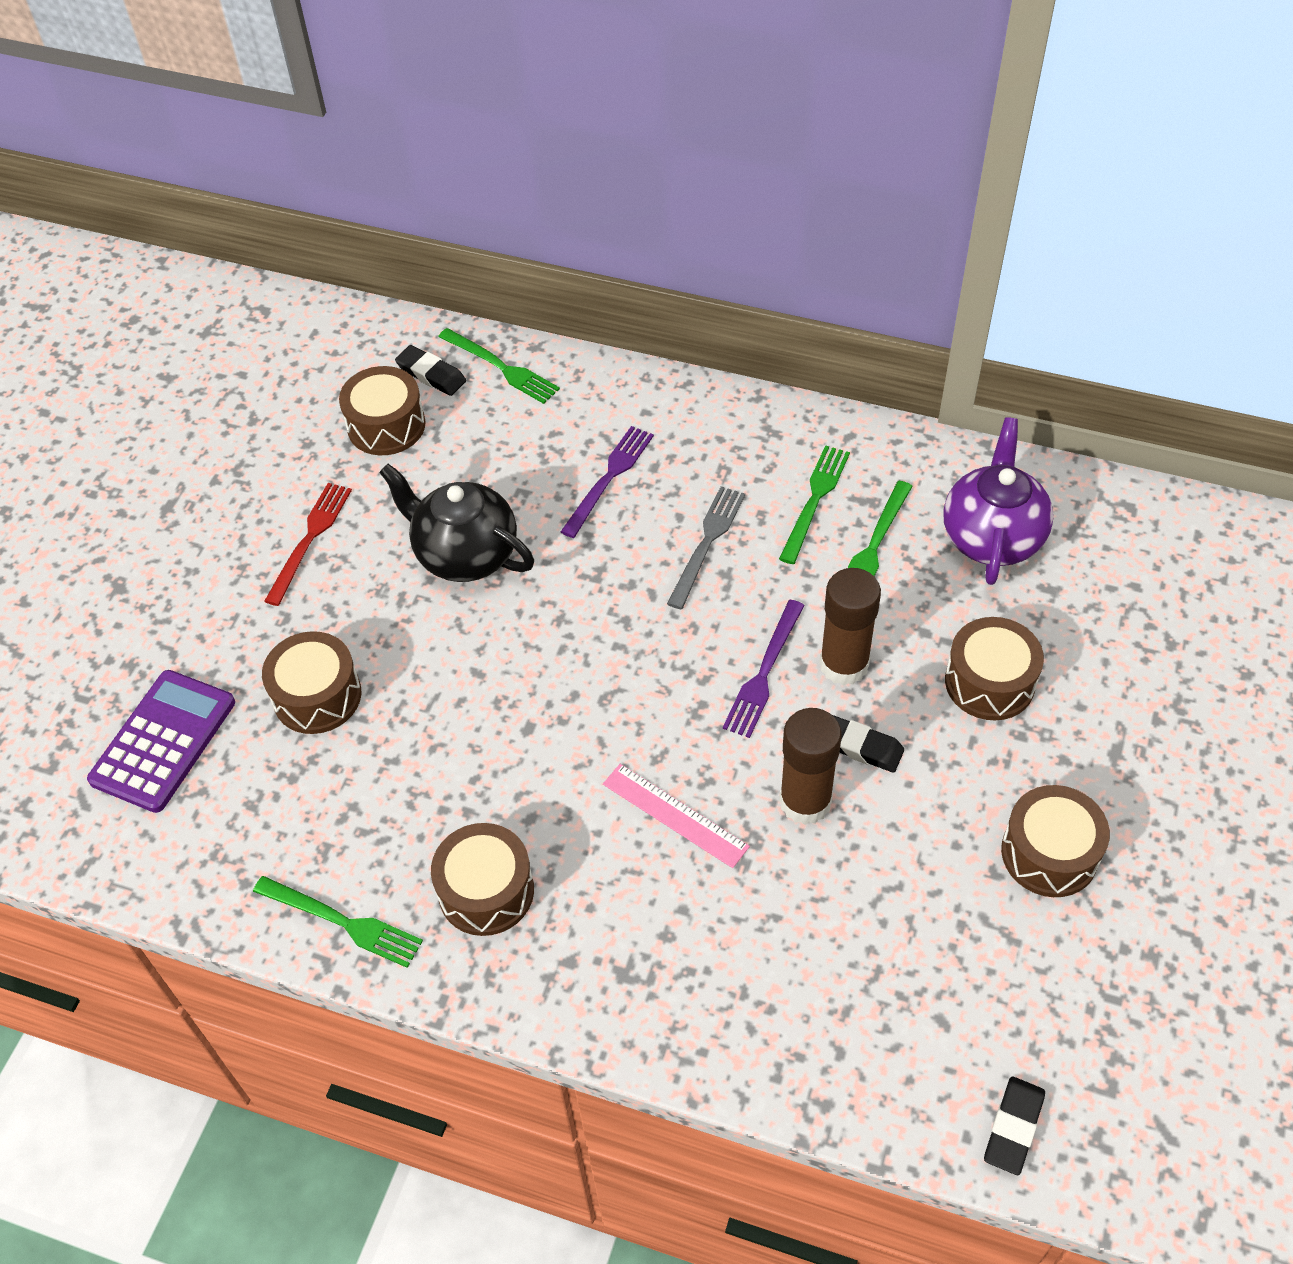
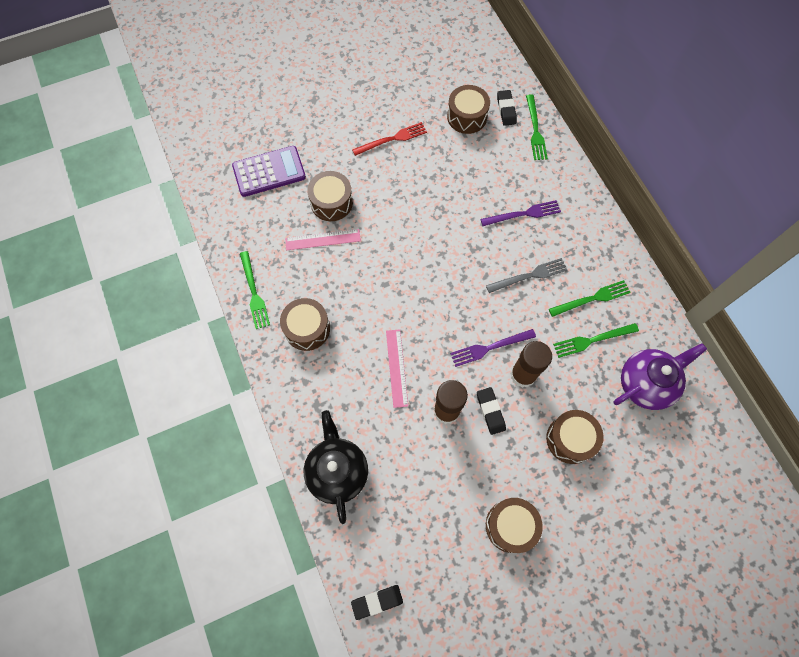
camera: 45 degrees right, 15 degrees up
black teapot [379,464,534,582] -> black teapot moved to [304,410,368,524]
none -> pink ruler [285,229,361,250]

